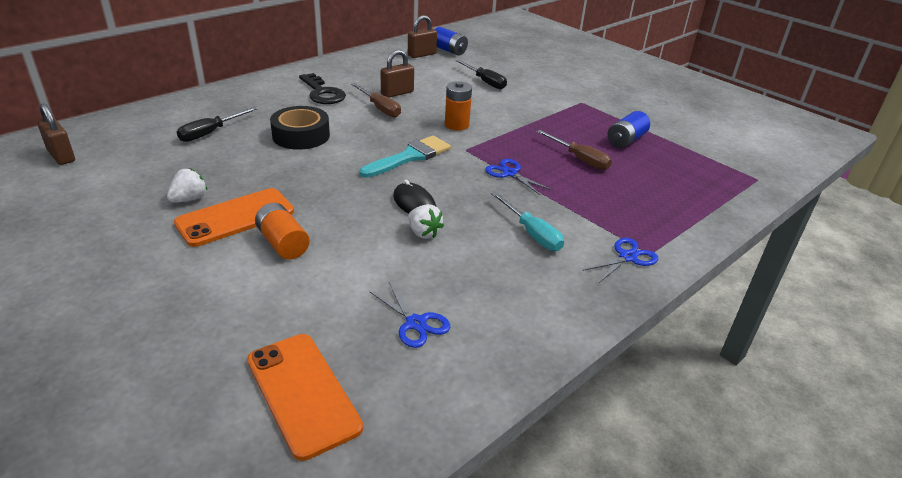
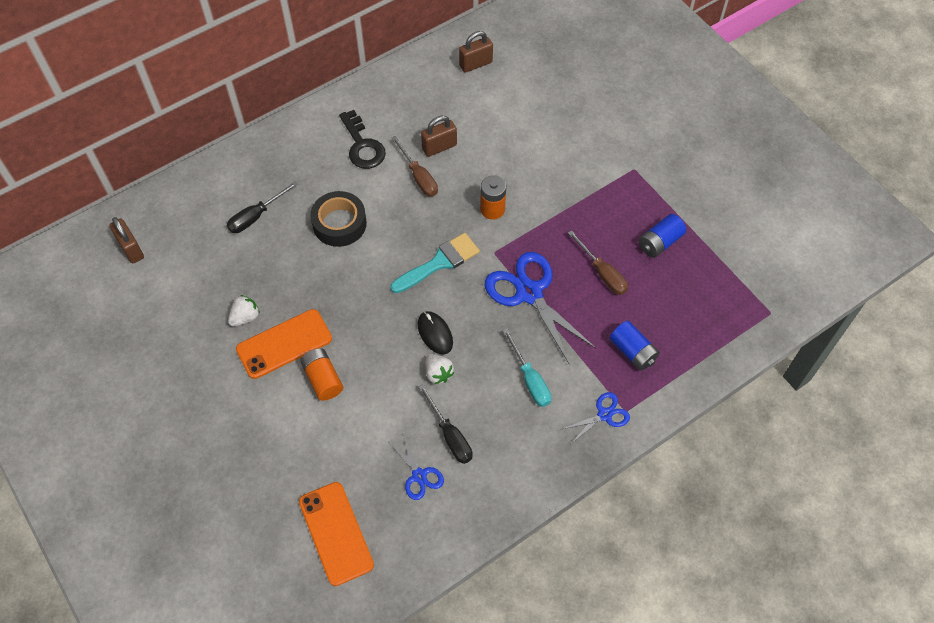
camera: 10 degrees right, 25 degrees up
blue battery [435,27,468,55] -> blue battery moved to [610,321,660,371]
black screwdriver [455,60,507,89] -> black screwdriver moved to [419,384,473,464]
blue scissors [485,159,552,195] -> blue scissors [485,252,596,365], size x1.97

